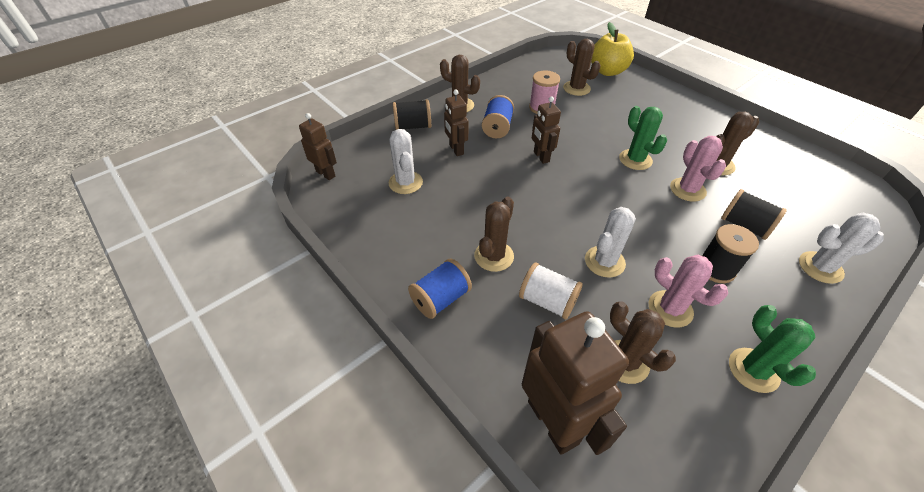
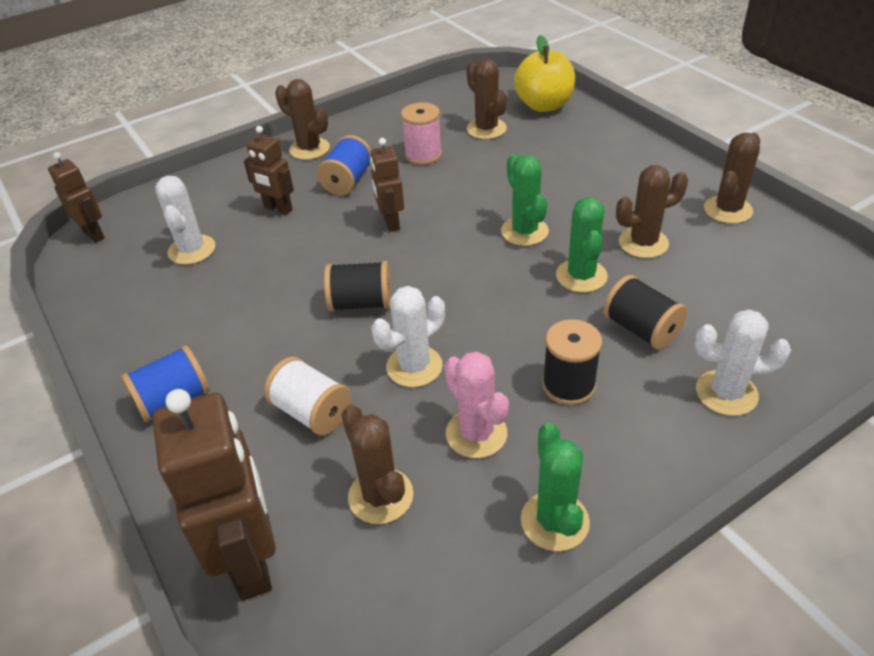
camera: 10 degrees right, 5 degrees down
black spool [393,99,431,130] -> black spool moved to [324,261,391,311]
brown robot [444,90,469,156] -> brown robot turned 45 degrees counterclockwise [244,126,294,215]
brown cactus [474,197,514,272] -> brown cactus moved to [704,133,760,224]
pink cactus [670,136,726,202] -> green cactus [556,197,608,292]

